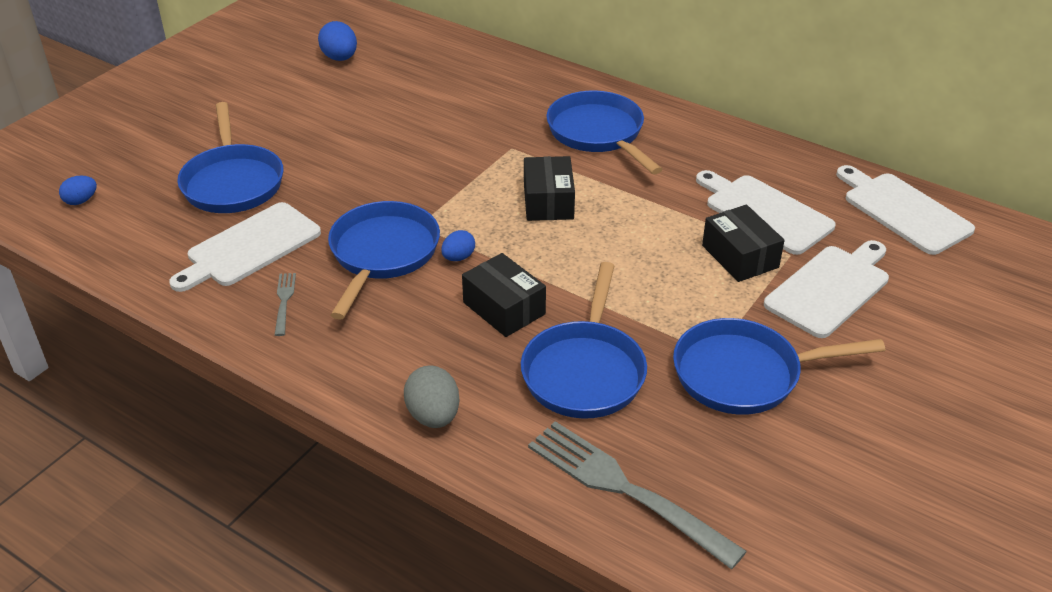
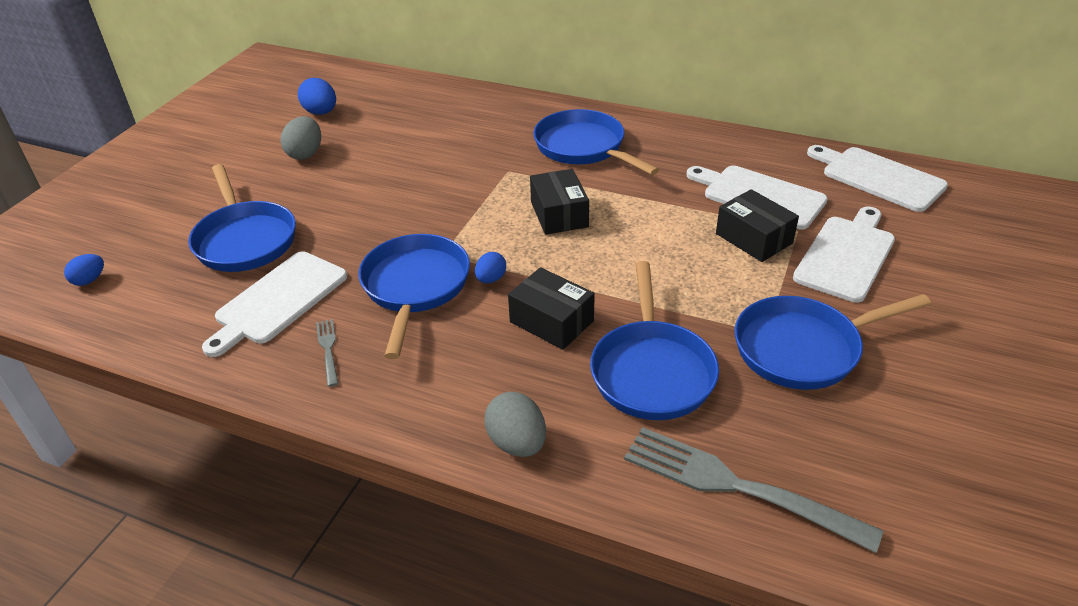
camera: 10 degrees left, 0 degrees up
none -> grey egg [281,116,321,160]

